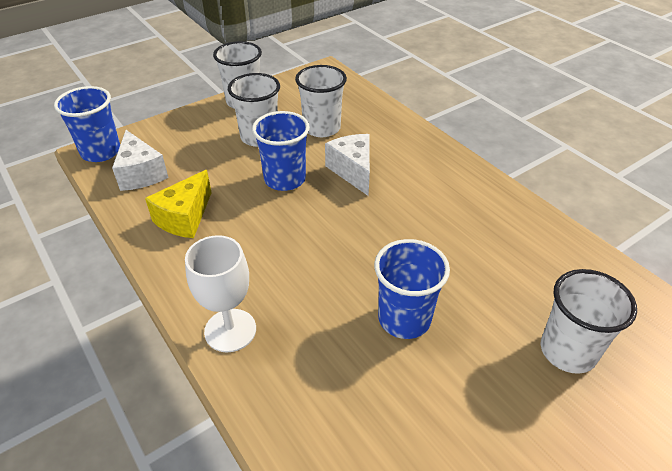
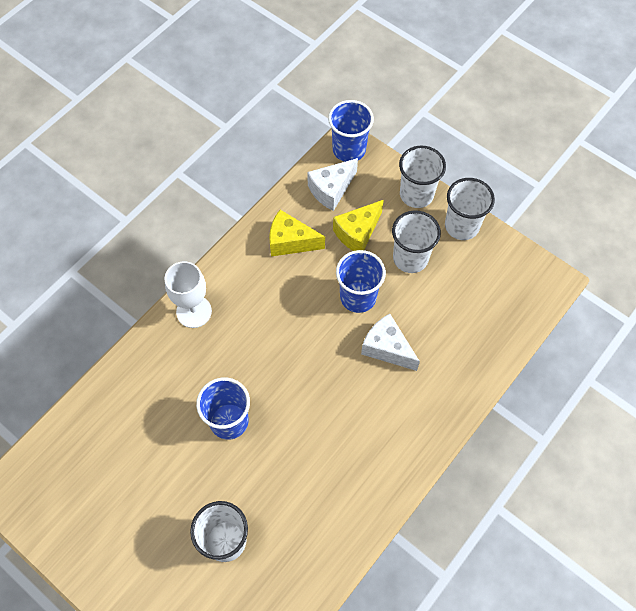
camera: 75 degrees right, 20 degrees up
white cup [295,65,347,137] -> white cup moved to [399,146,446,208]
white cheese [325,134,370,196] -> white cheese turned 105 degrees counterclockwise [361,314,420,371]
none -> yellow cheese [333,200,384,251]

